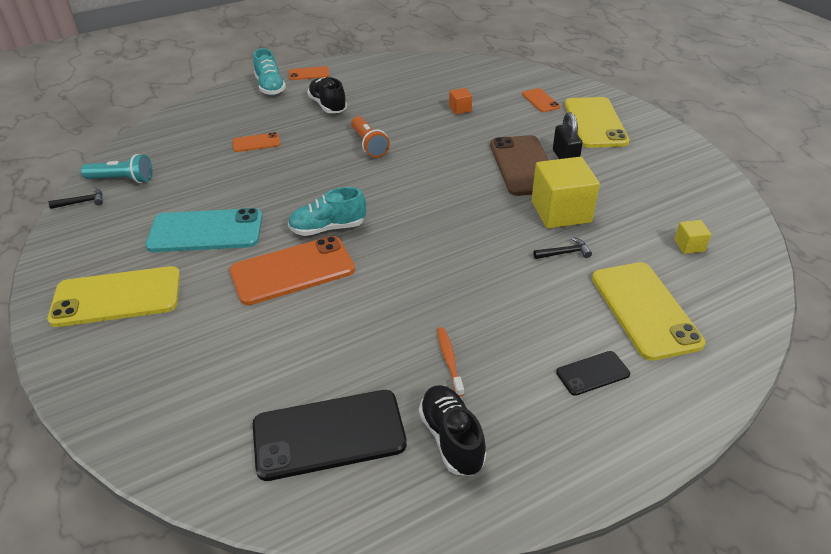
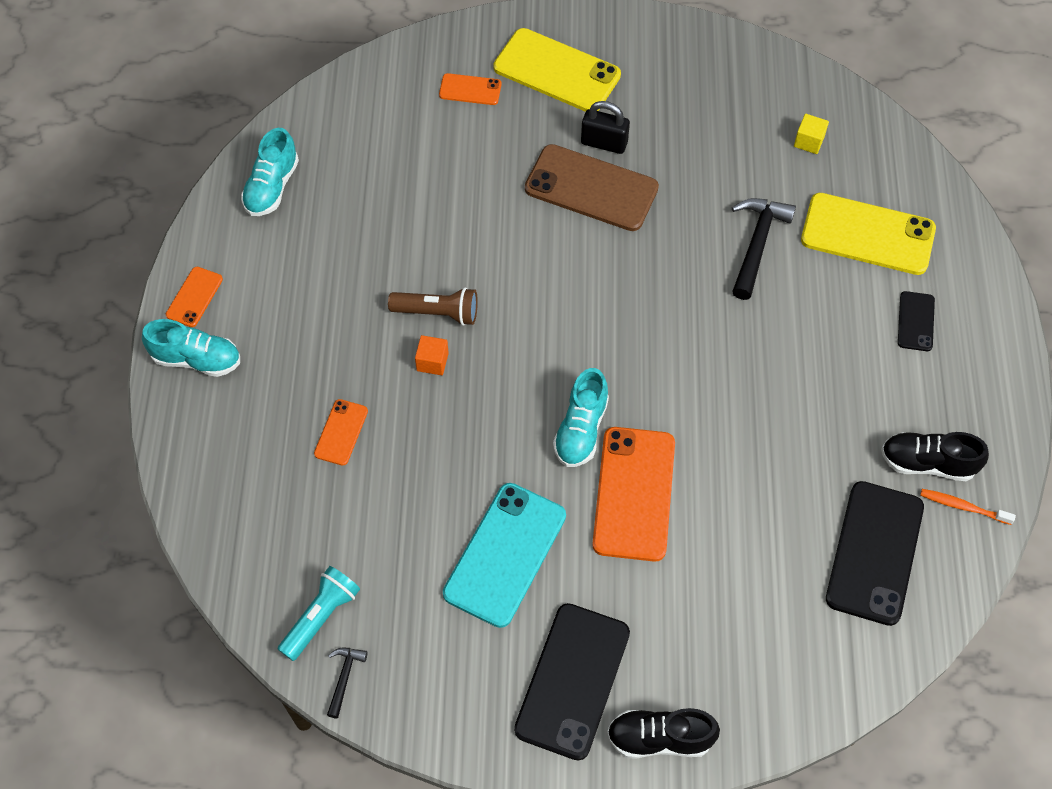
camera: 60 degrees left, 20 degrees up
yellow phone [48,266,180,327] -> black phone [514,603,630,761]
black shoe [307,77,347,113] -> black shoe moved to [607,708,720,759]
orange flashlight [351,116,390,158] -> brown flashlight [388,287,478,326]
orange toothbrush [437,327,464,397] -> orange toothbrush moved to [920,489,1016,525]
orange cube [449,88,472,114] -> orange cube moved to [415,335,449,375]
yellow cube [531,157,600,229] -> none
black hammer [533,237,592,259] -> black hammer [732,198,796,300], size x1.89
none -> turquoise shoe [241,128,299,216]

